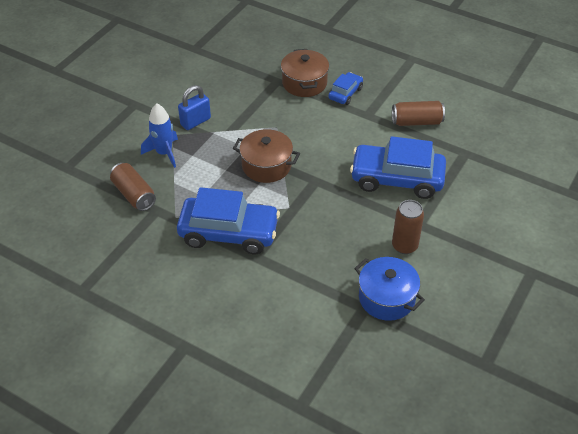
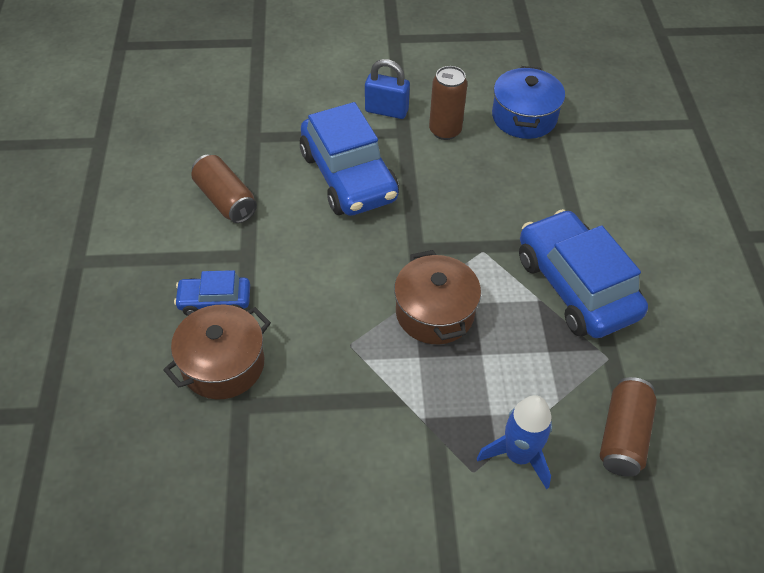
camera: 125 degrees left, 5 degrees up
blue padlock [178,85,211,130] -> blue padlock moved to [365,59,410,119]

